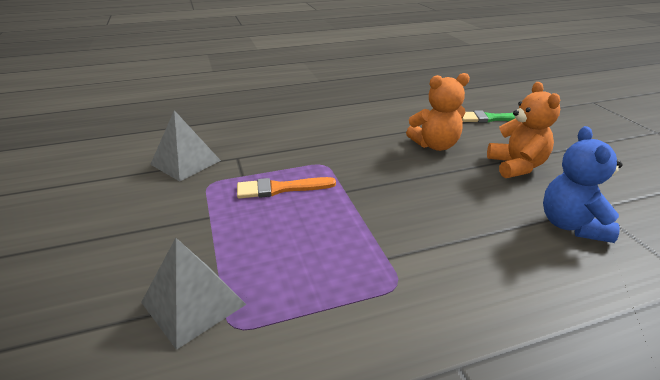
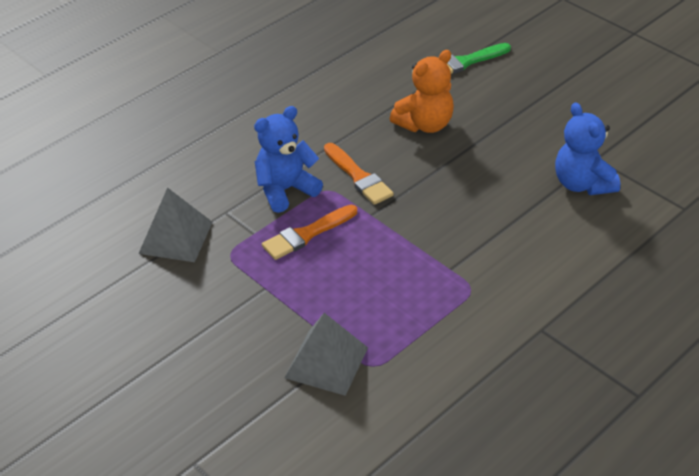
camera: 25 degrees left, 10 degrees up
orange teddy bear [487,82,560,178] -> none
none -> blue teddy bear [254,106,323,213]
none -> orange brush [324,143,394,205]

